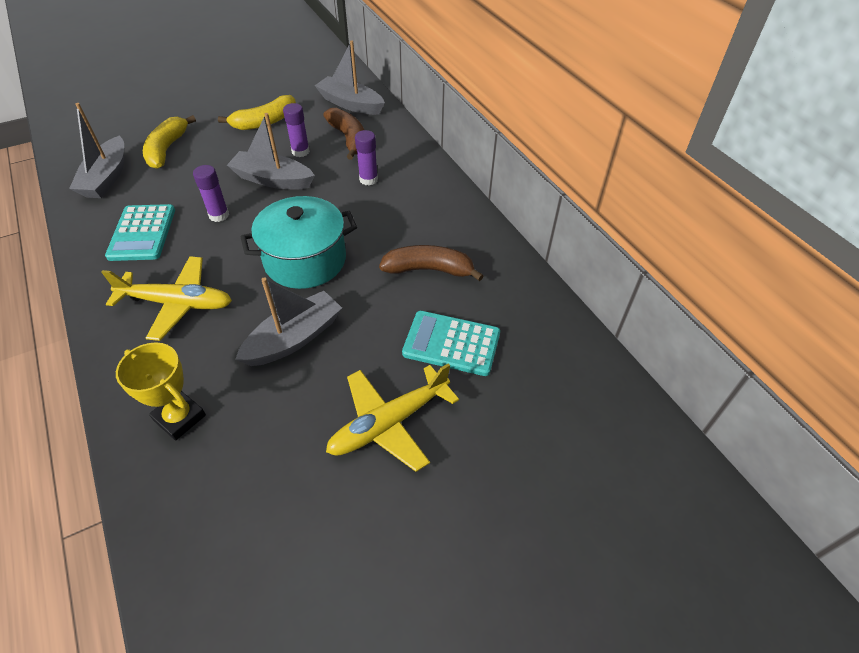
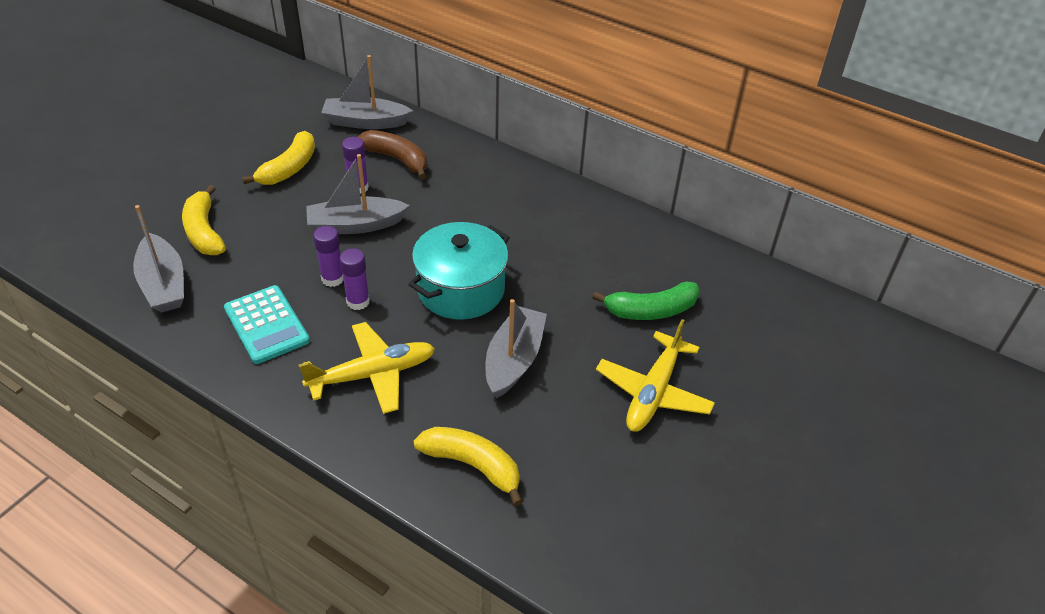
camera: 30 degrees left, 5 degrees down
yellow trophy [116,342,206,440] -> yellow banana [414,427,523,506]
purple glue stick [355,130,378,185] -> purple glue stick moved to [340,248,370,310]
brown banana [379,245,484,281] -> none
turquoise calculator [402,311,500,376] -> green banana [593,282,700,320]

